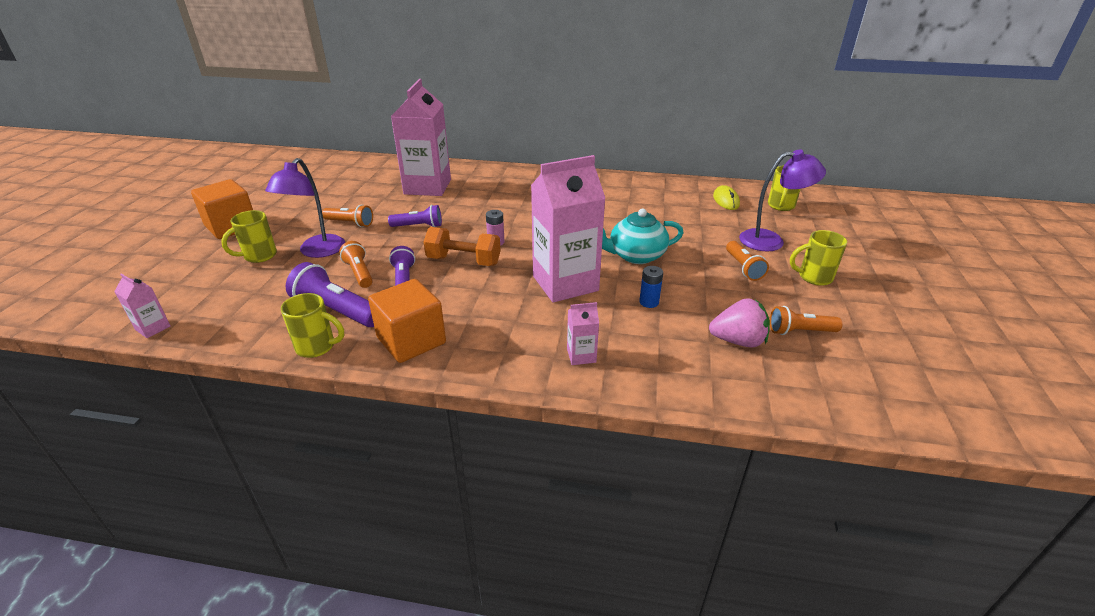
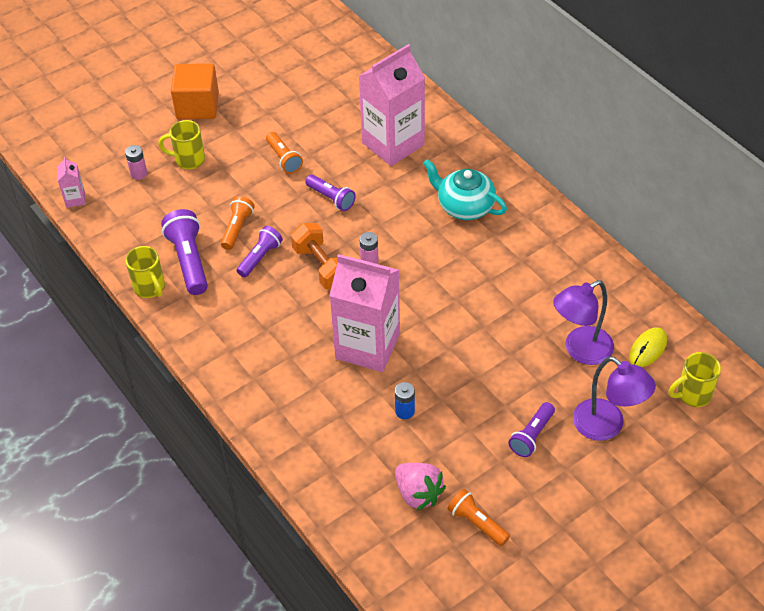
camera: 45 degrees right, 15 degrees up
purple lamp [265,158,345,258] -> purple lamp moved to [553,280,614,365]
orange cube [368,279,446,363] -> none
pink carton [567,302,599,365] -> none
turquoise teapot [602,208,684,264] -> turquoise teapot moved to [423,159,507,220]
orange flashlight [726,241,769,281] -> purple flashlight [509,402,555,457]
yellow mug [790,230,847,286] -> none
none -> pink battery [125,145,147,180]

